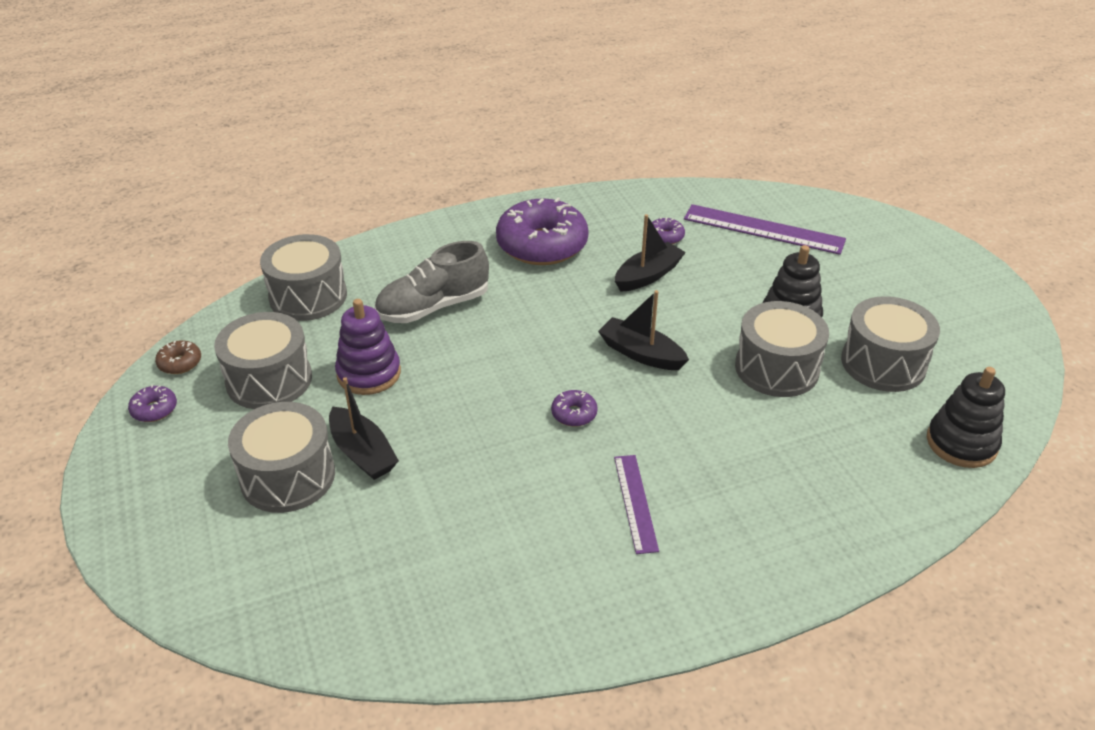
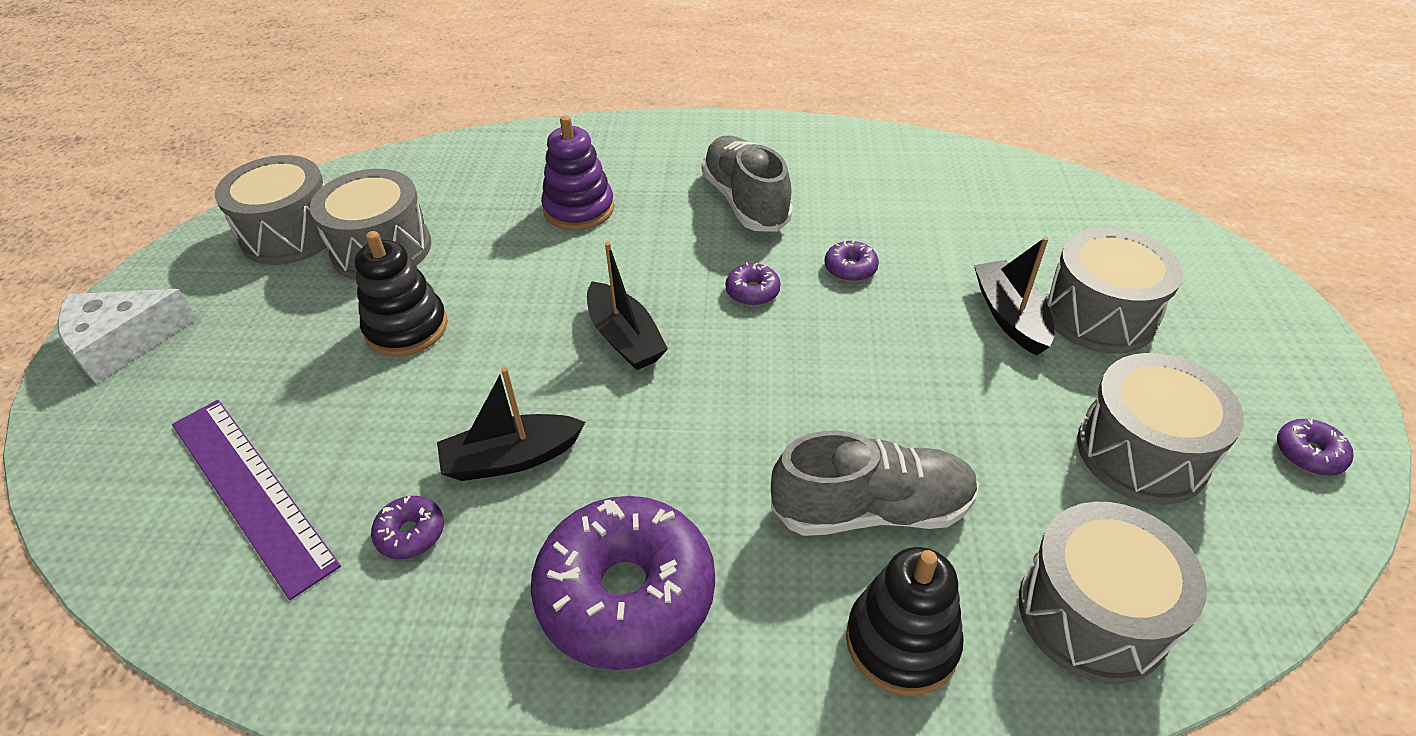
camera: 155 degrees left, 5 degrees up
brown donut [155,341,201,374] -> none
purple stacking toy [335,299,401,395] -> purple stacking toy moved to [541,115,614,230]
purple ruler [614,455,659,554] -> grey shoe [702,135,793,232]
grey drum [735,301,829,397] -> grey drum moved to [215,155,327,265]
black stacking toy [927,367,1005,468] -> black stacking toy moved to [846,547,964,696]
none -> white cheese [57,289,197,384]
none -> purple donut [825,241,879,282]

